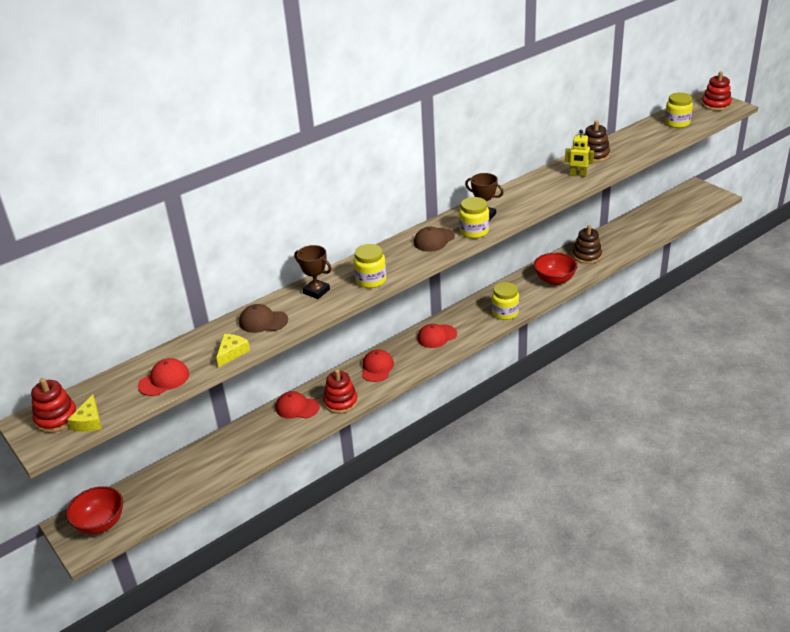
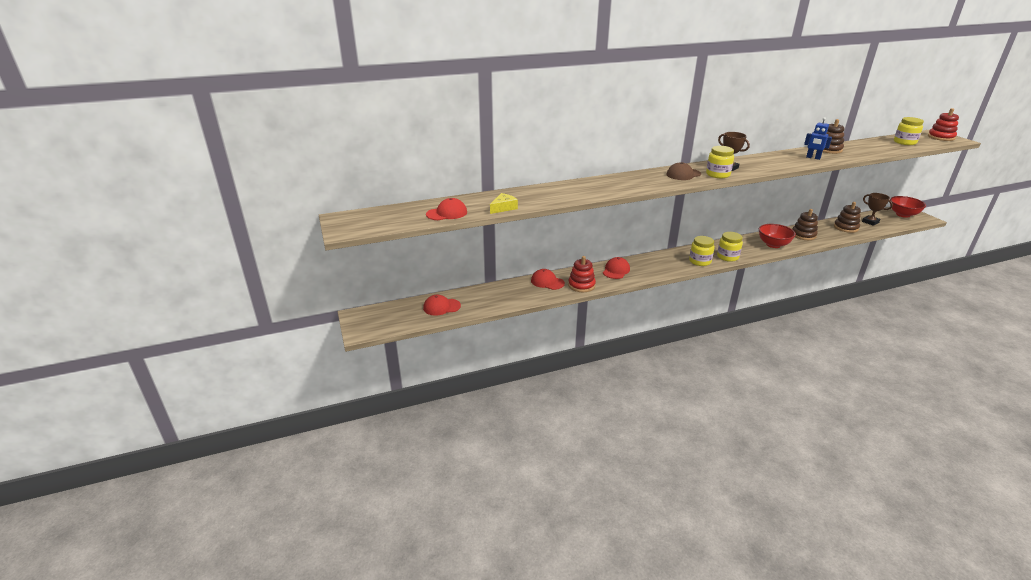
camera: 15 degrees right, 5 degrees down
red stacking toy [31,378,77,433] -> none
red bowl [66,486,123,534] -> red bowl moved to [890,196,926,218]
yellow cheese [67,394,102,432] -> none
brown cap [239,304,288,333] -> none
brown trophy [294,245,332,299] -> brown trophy moved to [862,193,893,226]
yellow jar [353,244,387,288] -> yellow jar moved to [689,236,714,266]
red cap [417,324,457,348] -> red cap moved to [423,294,461,316]
yellow robot [565,130,594,177] -> blue robot [804,117,832,160]
none -> brown stacking toy [834,202,861,233]

